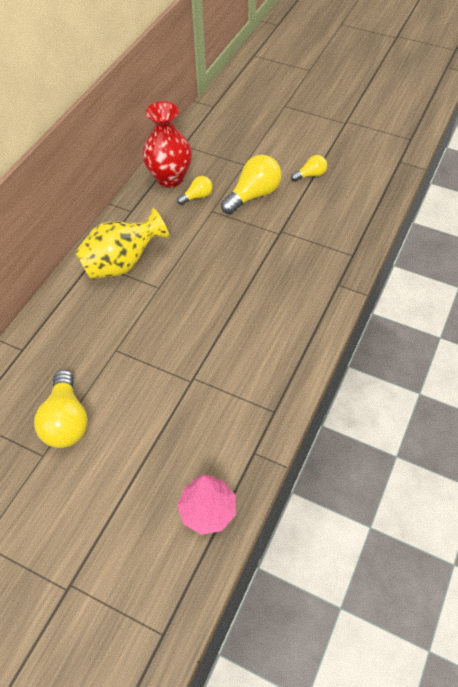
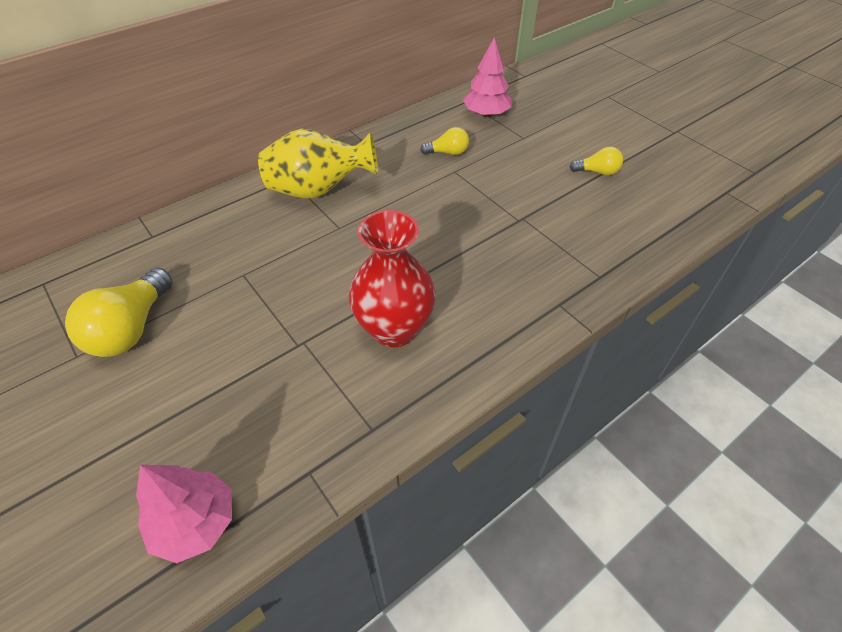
camera: 25 degrees right, 5 degrees down
red vase [142,101,192,188] -> red vase moved to [349,210,436,347]
yellow light bulb [221,155,282,214] -> none
none -> pink tree [463,38,511,117]

